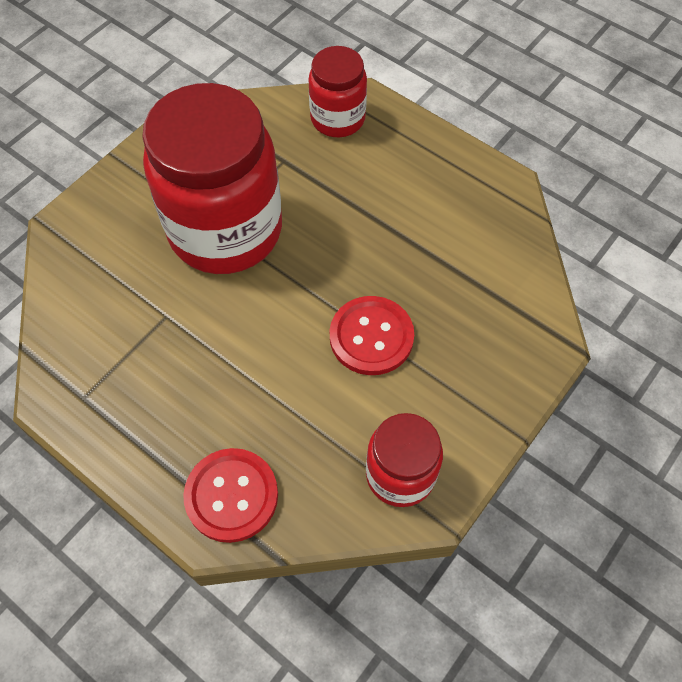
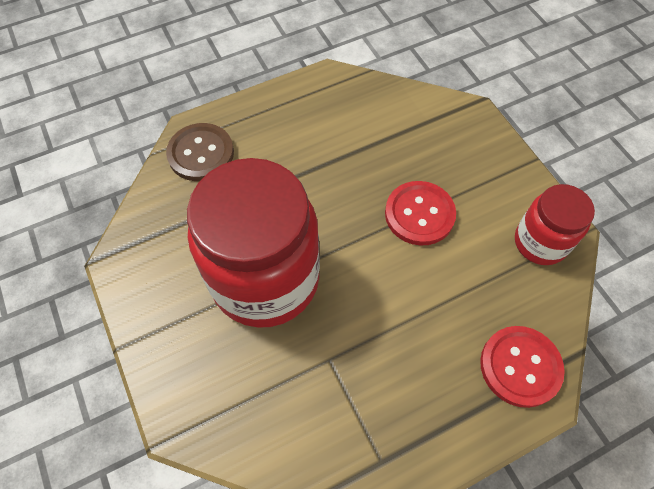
camera: 65 degrees left, 0 degrees up
red jar [309,46,367,137] -> brown button [166,123,234,181]

